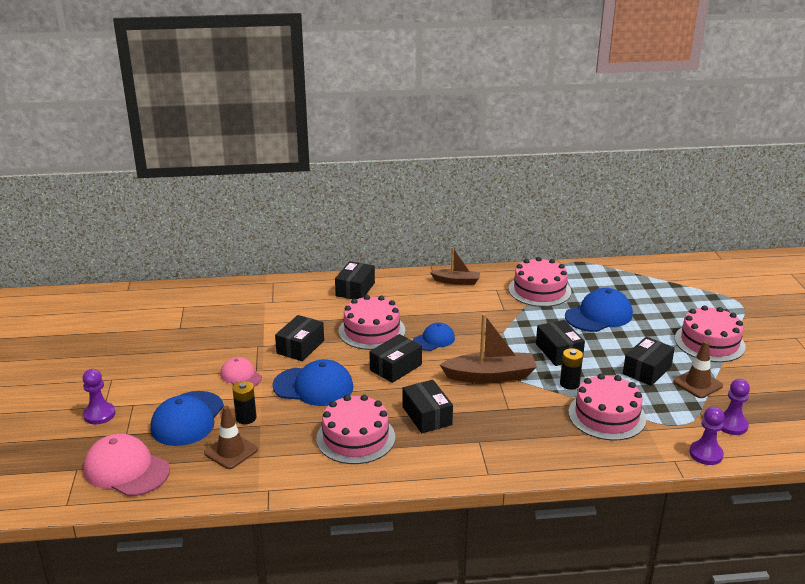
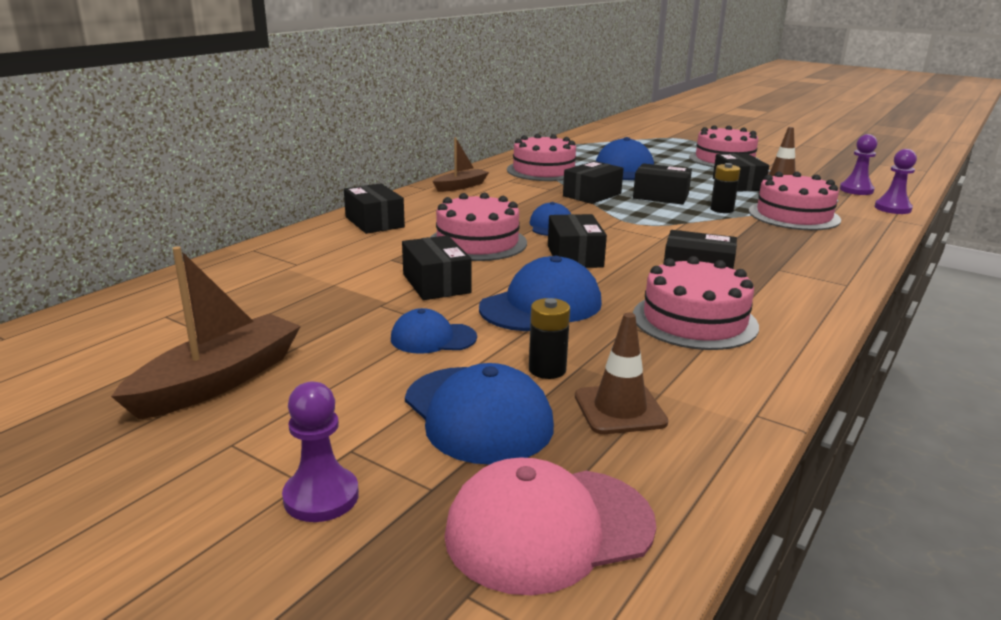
camera: 50 degrees left, 5 degrees down
pink cap [220,357,262,386] -> blue cap [391,308,477,354]
brown boat [440,314,537,383] -> brown boat moved to [111,246,301,419]
none -> black box [563,161,624,204]

